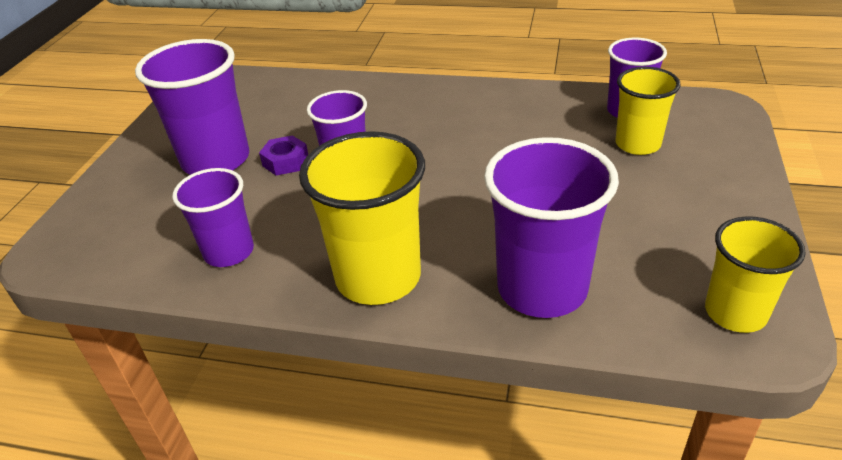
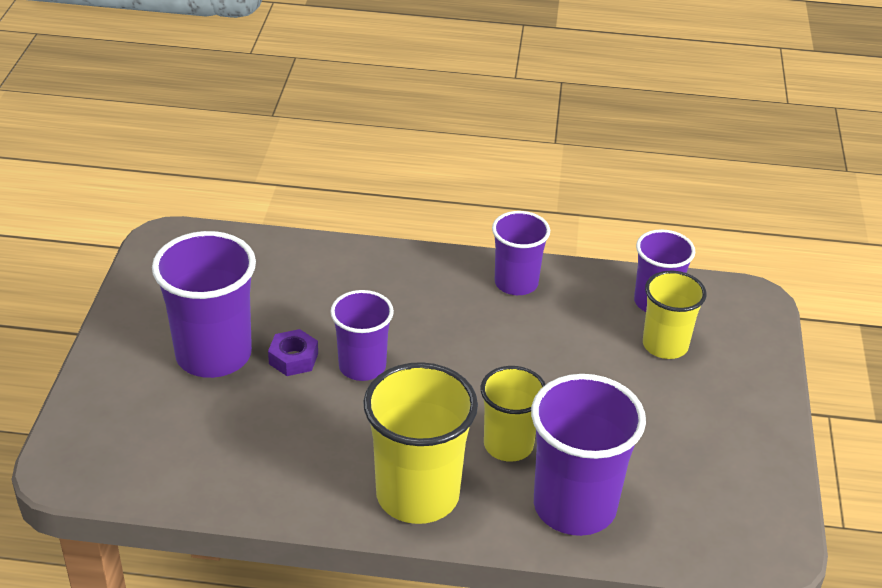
camera: 10 degrees left, 0 degrees up
purple cup [172,168,254,267] -> purple cup moved to [492,211,550,295]
yellow cup [705,217,806,333] -> yellow cup moved to [481,366,546,462]

